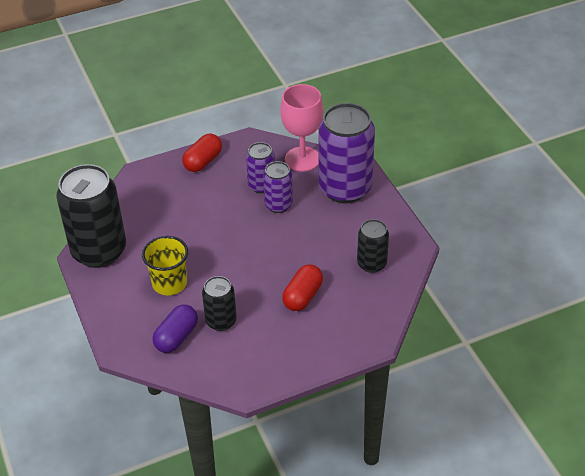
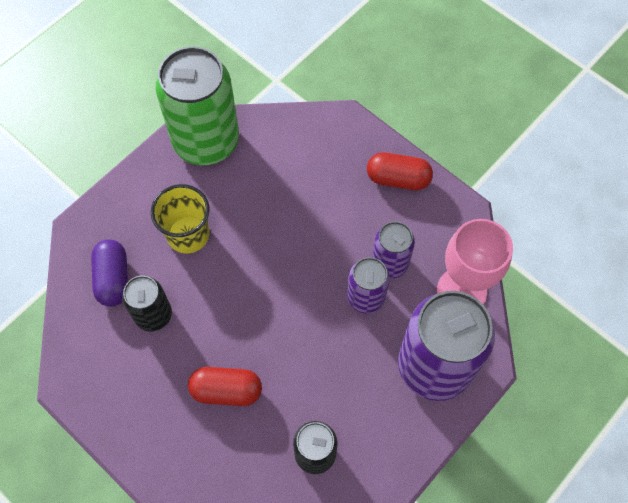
camera: 65 degrees right, 20 degrees up
black can [56,164,126,268] -> green can [155,46,239,165]
purple capsule [152,304,198,353] -> purple capsule turned 75 degrees clockwise [91,239,128,307]

